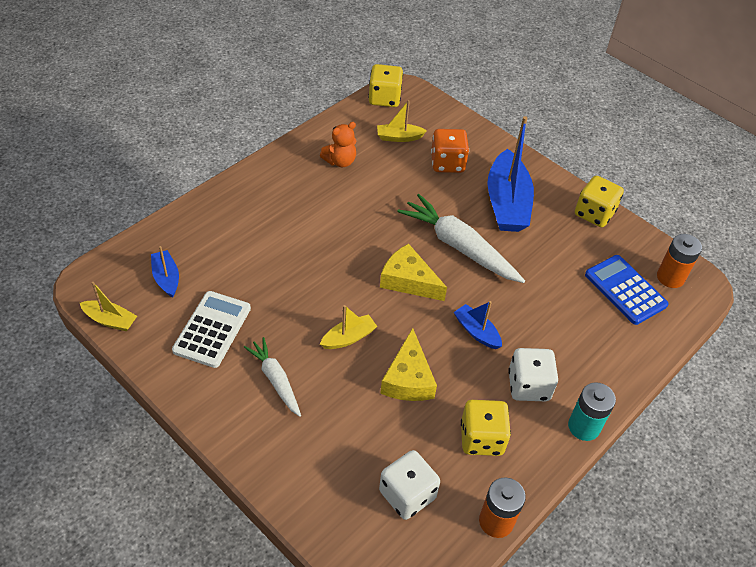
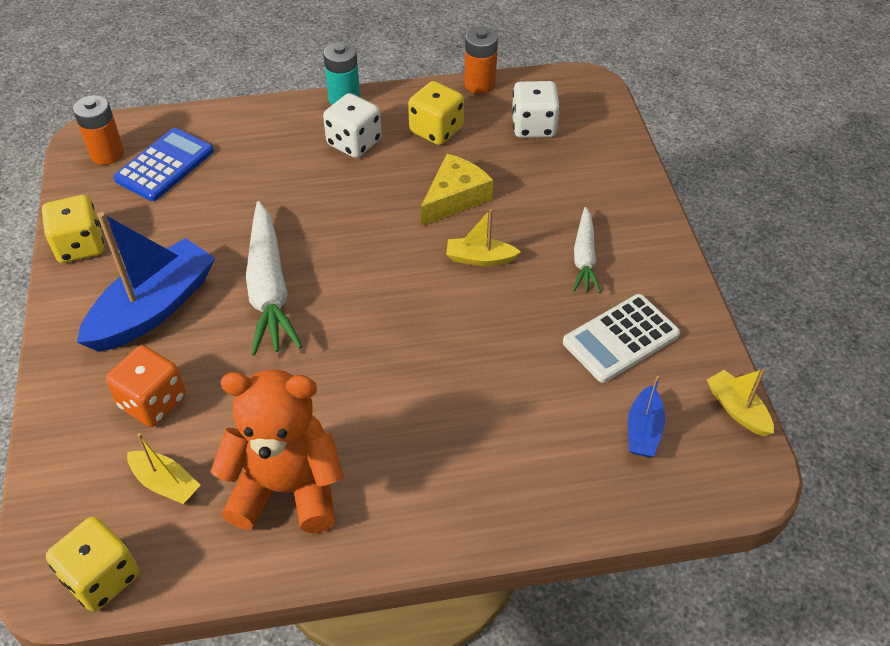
camera: 140 degrees left, 0 degrees up
orange teddy bear [320,122,356,167] -> orange teddy bear [210,369,344,533], size x1.93
yellow cheese [380,244,447,301] -> none
blue boat [454,301,502,349] -> none
blue calculator [585,255,669,325] -> blue calculator turned 150 degrees counterclockwise [113,128,214,201]

